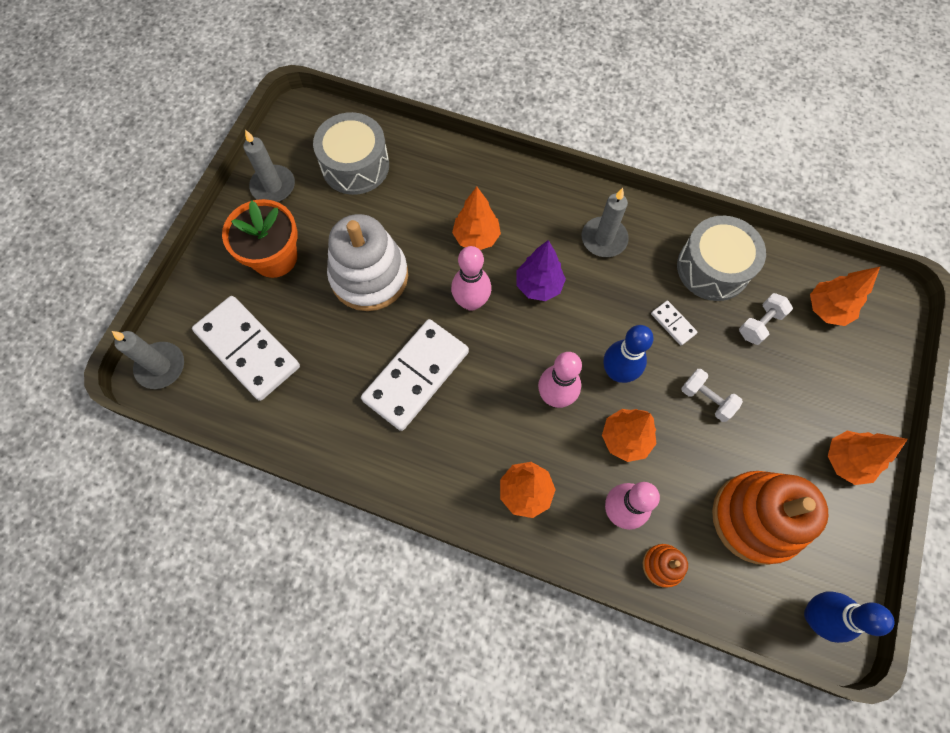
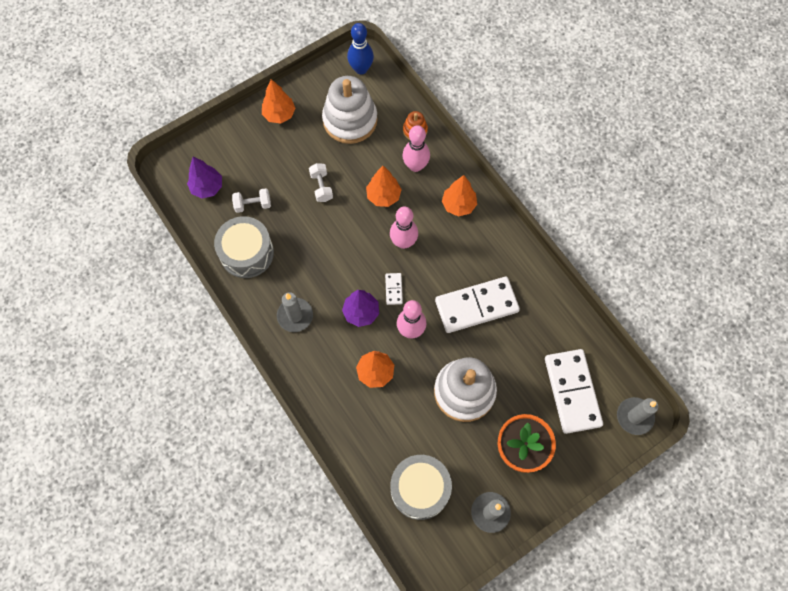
camera: 145 degrees left, 0 degrees up
blue bowling pin [604,325,654,383] -> none
white domino [651,301,698,345] -> white domino moved to [385,273,403,305]
orange stacking toy [712,471,828,565] -> white stacking toy [322,76,377,144]
orange tree [810,267,880,326] -> purple tree [187,157,222,199]

